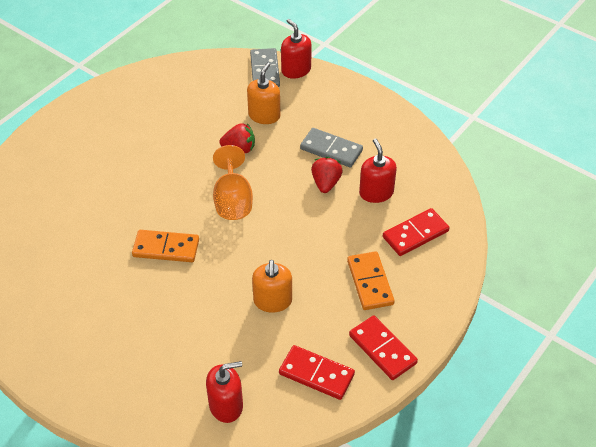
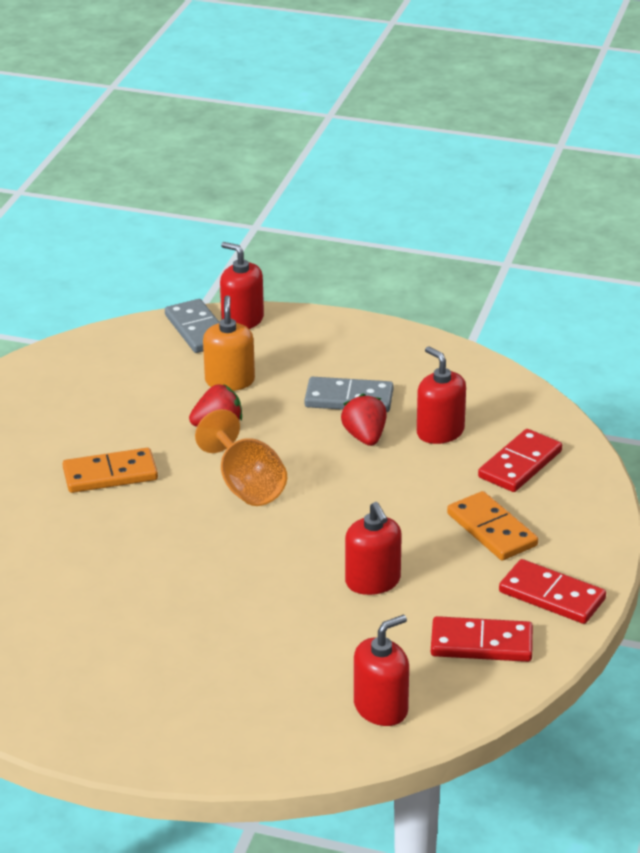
camera: 20 degrees left, 15 degrees down
orange domino [132,230,199,262] -> orange domino moved to [62,448,158,493]
orange soap dispenser [252,260,292,313] -> red soap dispenser [345,502,402,595]

